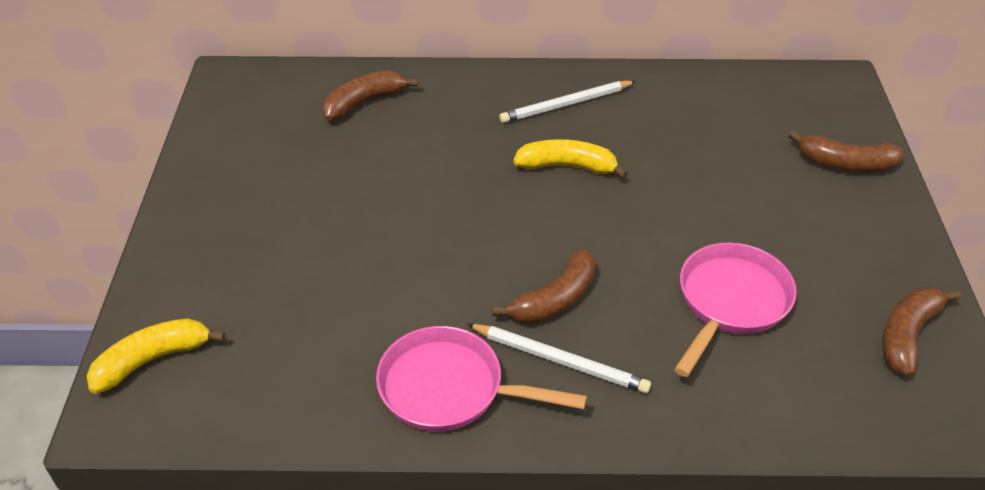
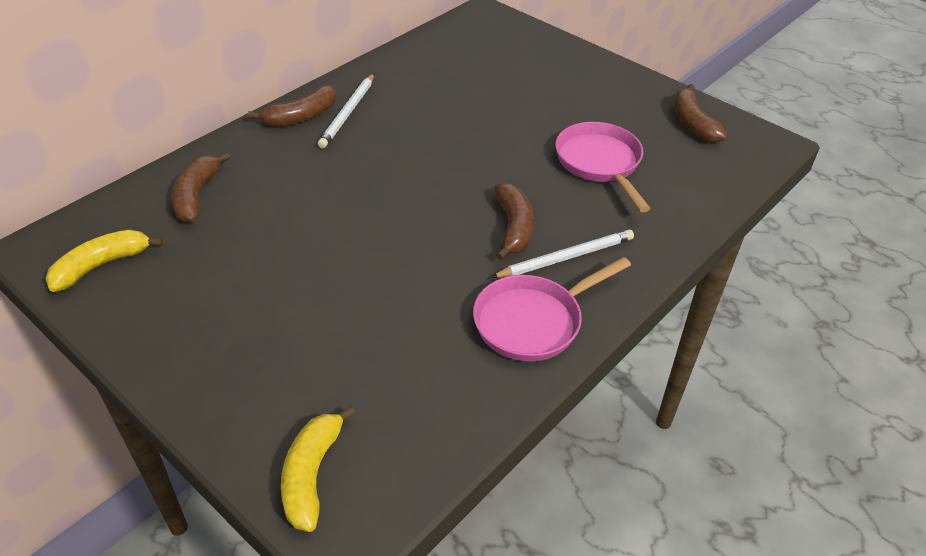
camera: 50 degrees left, 0 degrees up
yellow banana [513,139,628,179] -> yellow banana moved to [46,230,163,292]
brown banana [788,130,904,172] -> brown banana moved to [248,85,336,127]

